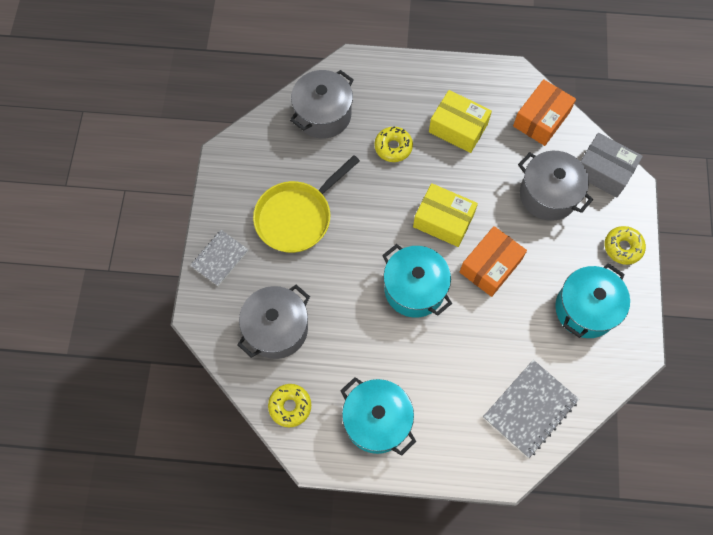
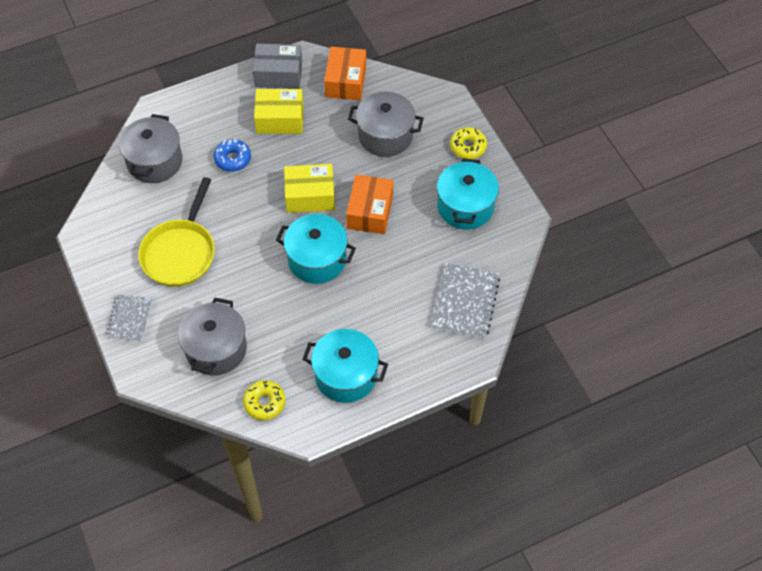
camera: 30 degrees left, 10 degrees down
yellow donut [374,126,413,162] -> blue donut [213,139,251,172]
grey box [580,133,643,198] -> grey box moved to [252,43,302,89]

